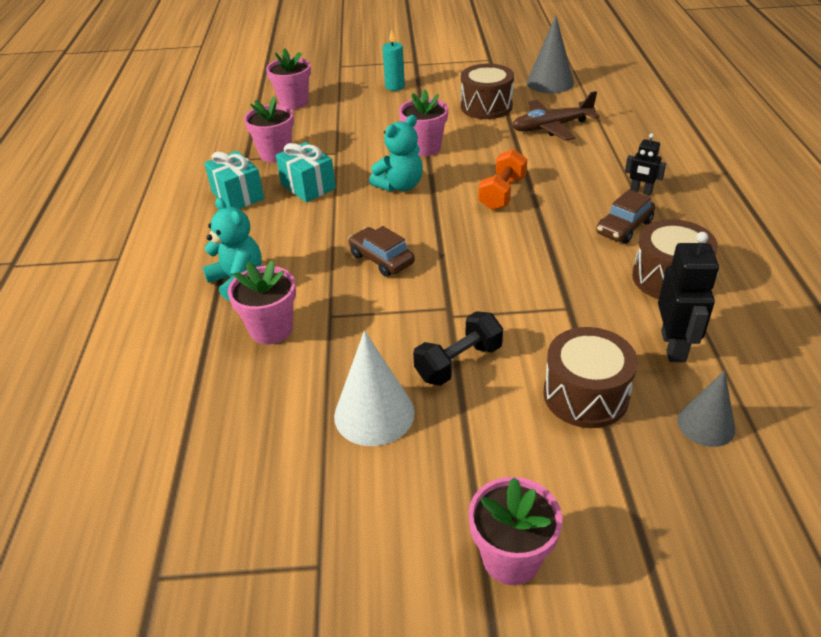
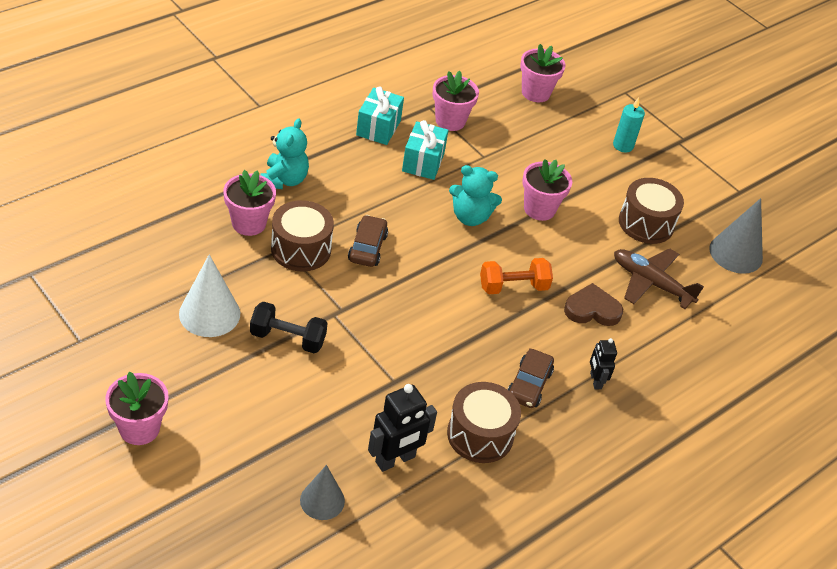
camera: 45 degrees right, 5 degrees up
brown drum [544,327,638,428] -> brown drum moved to [271,200,334,272]
brown car [596,190,655,244] -> brown car turned 75 degrees counterclockwise [507,348,554,408]
none -> brown heart [564,283,623,326]

